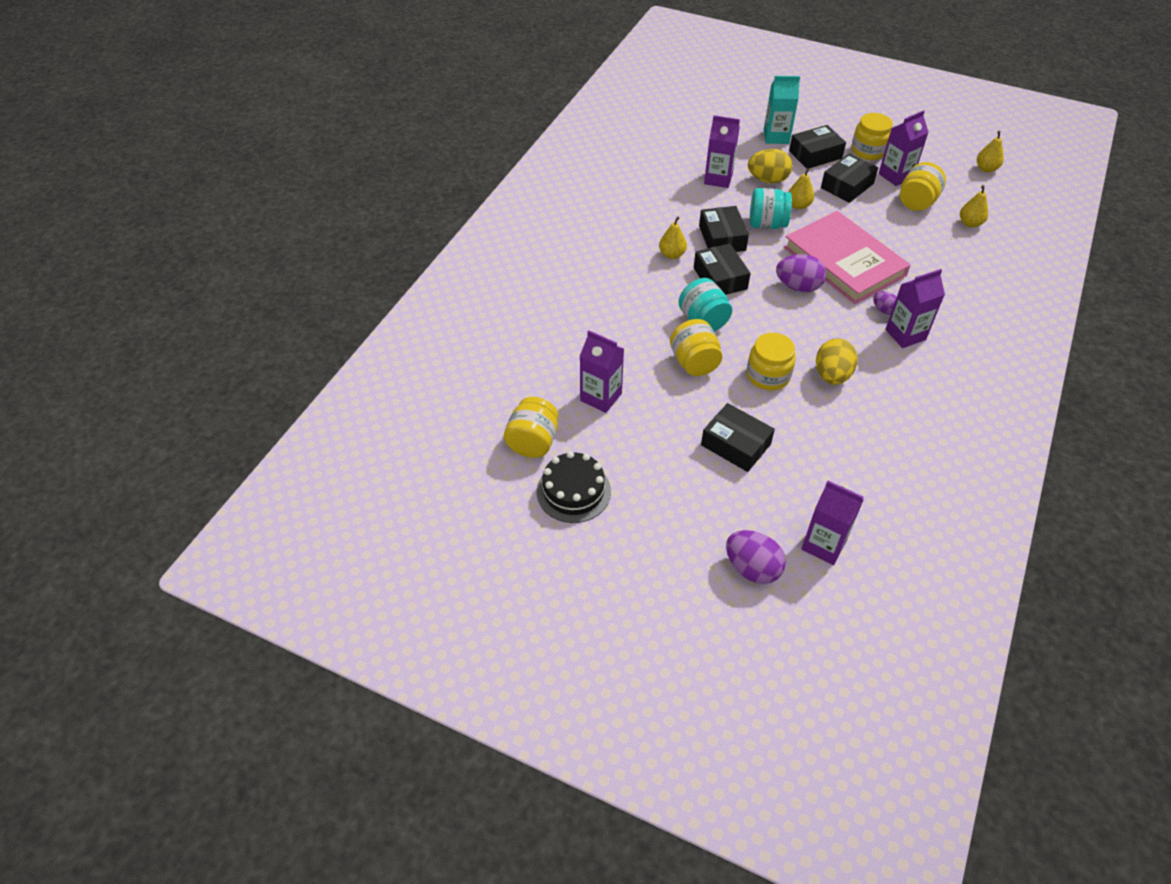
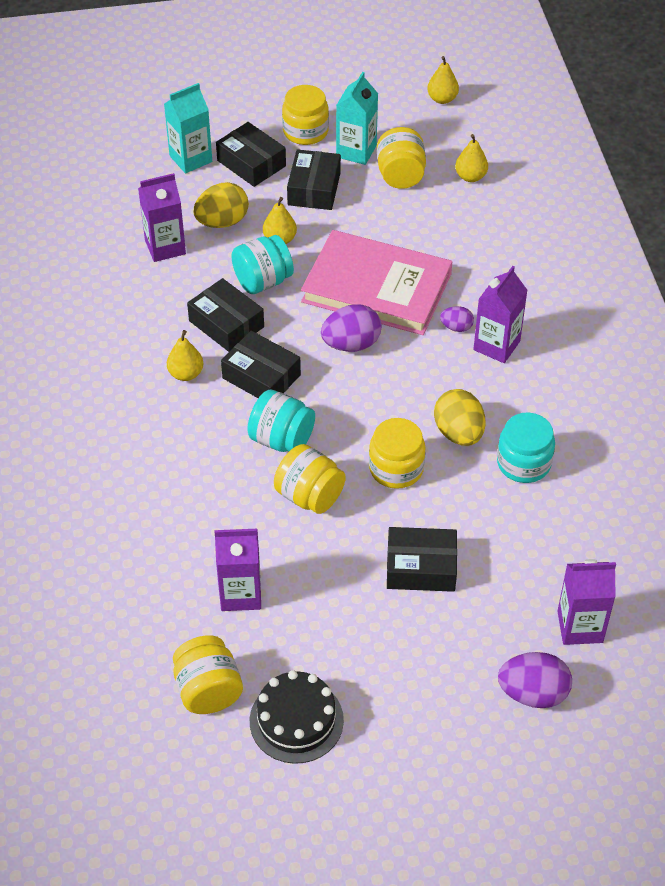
camera: 35 degrees left, 0 degrees up
black box [789,125,846,169] -> black box turned 75 degrees counterclockwise [216,122,286,187]
purple carton [878,110,929,186] -> turquoise carton [336,72,378,165]
none -> turquoise jar [497,413,555,483]

